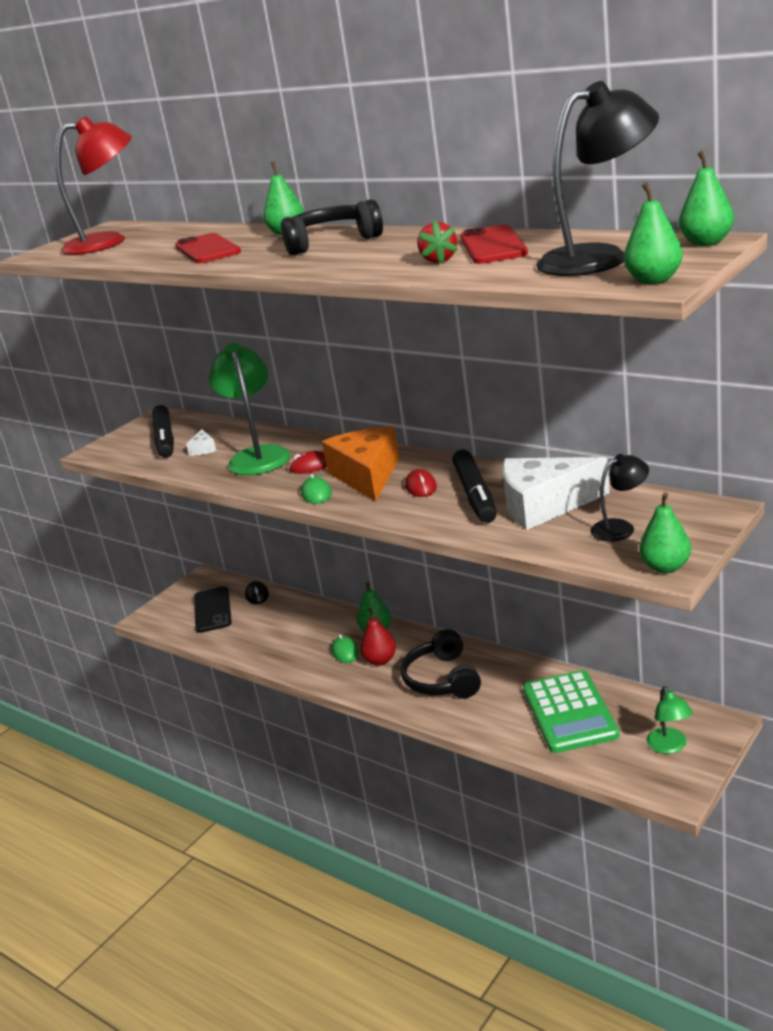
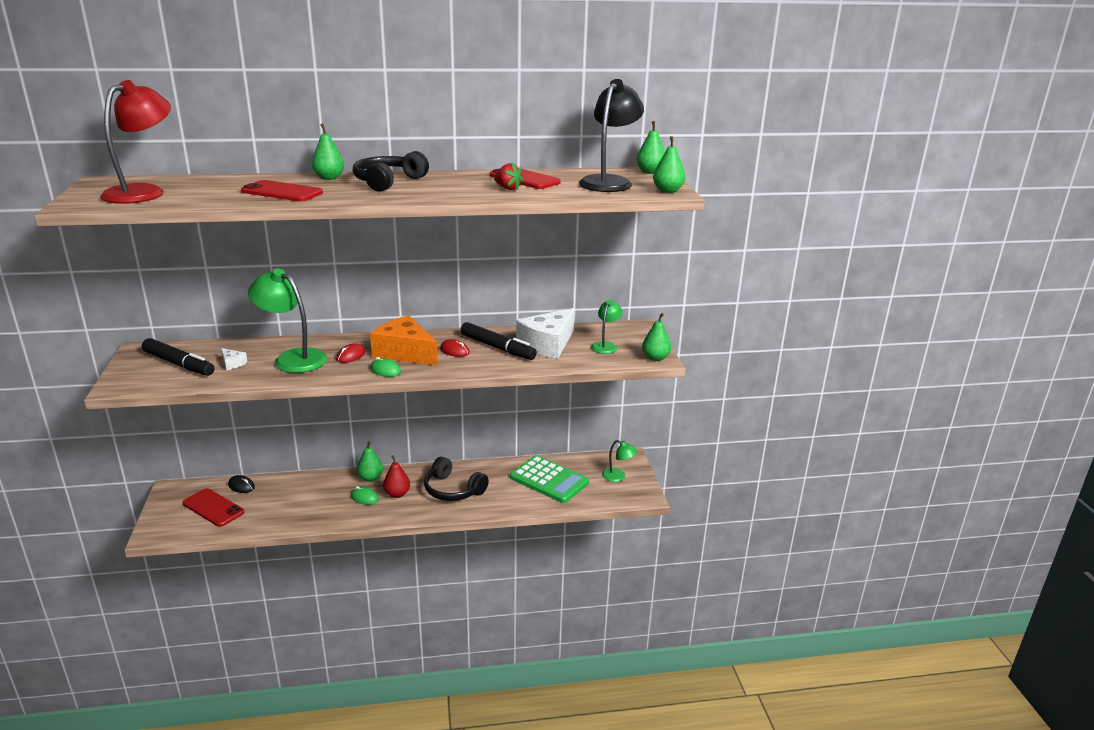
camera: 50 degrees left, 0 degrees up
black phone [194,586,232,633] -> red phone [183,488,244,527]
black lamp [590,454,649,542] -> green lamp [591,300,623,354]

